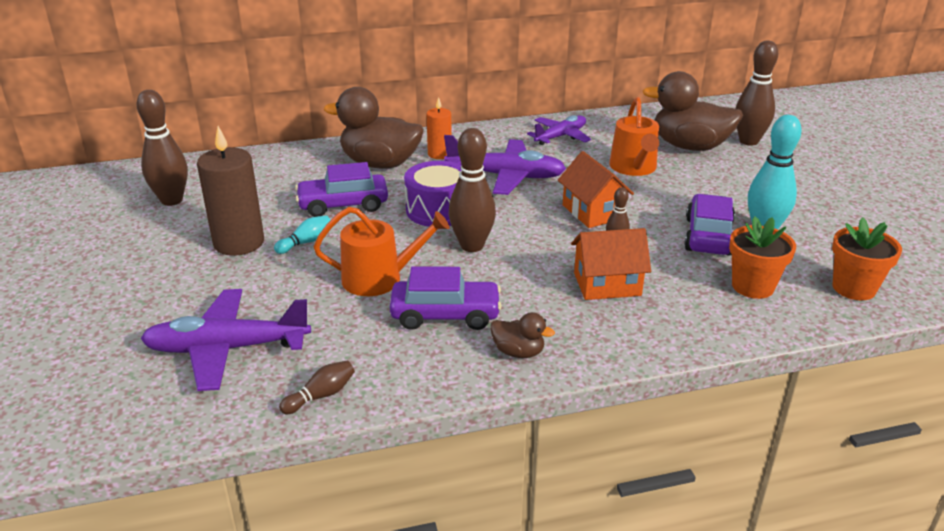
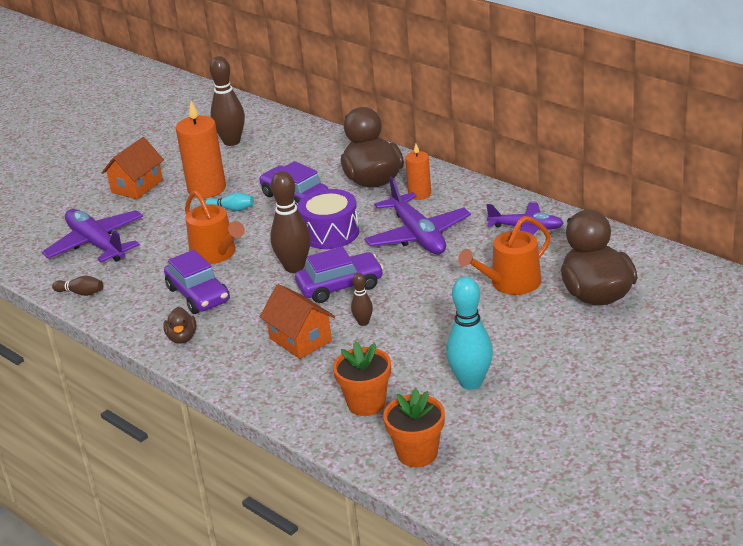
camera: 60 degrees right, 0 degrees up
brown candle [197,126,264,256] -> orange candle [176,101,226,198]
orange house [558,151,634,228] -> orange house moved to [102,137,164,199]
purple car [684,194,735,256] -> purple car moved to [295,247,384,303]
brown bowling pin [735,41,778,145] -> none

